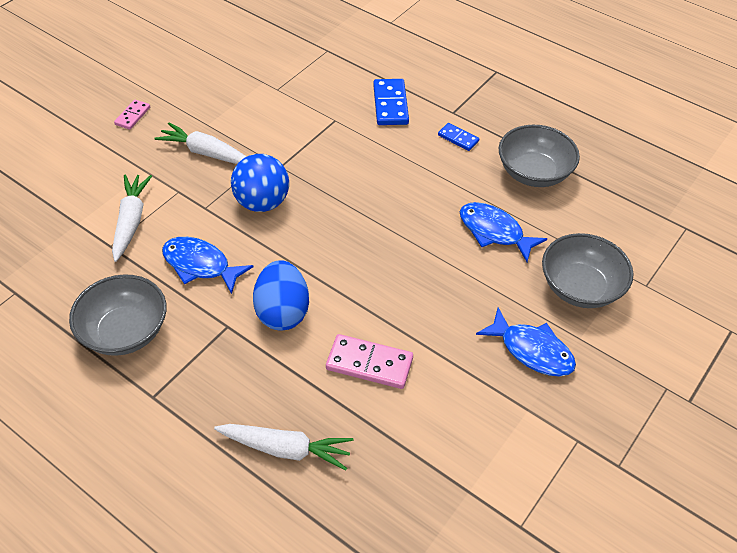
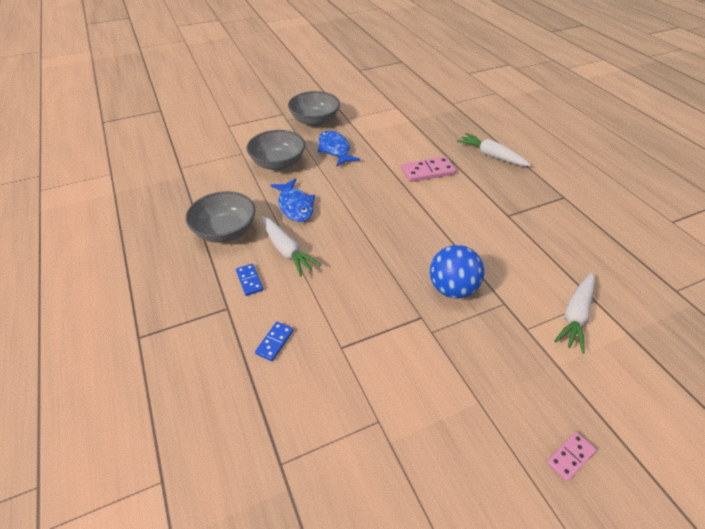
camera: 150 degrees left, 5 degrees down
grey bowl [69,274,167,356] -> grey bowl moved to [288,91,340,127]
white carrot [154,122,247,164] -> white carrot moved to [262,216,322,276]
blue fish [162,237,253,294] -> none
blue egg [253,260,309,330] -> none
pink domino [326,334,413,389] -> pink domino turned 60 degrees counterclockwise [401,157,456,182]
blue domino [373,79,409,125] -> blue domino [255,322,293,361], size x0.59

